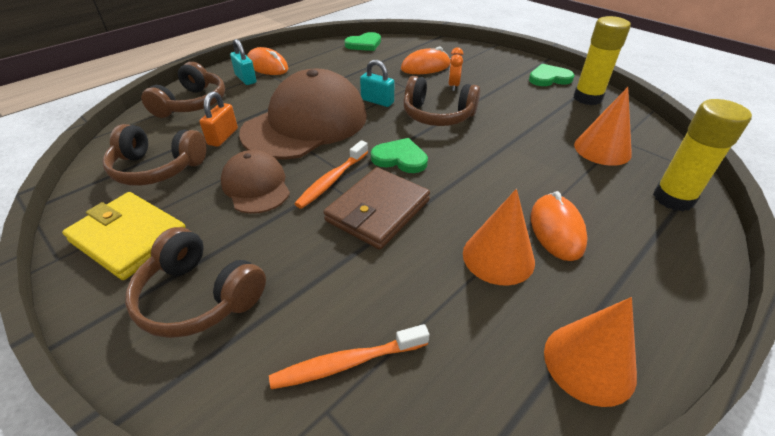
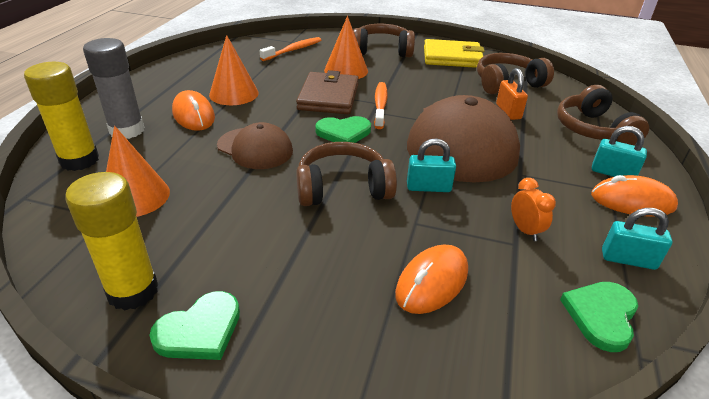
camera: 150 degrees right, 5 degrees down
brown cap [221,150,290,214] -> brown cap moved to [217,122,293,169]
orange clock [448,48,463,91] -> orange clock moved to [511,178,556,241]
orange cone [544,297,637,407] -> orange cone moved to [324,16,368,79]
none -> grey glue stick [83,38,145,139]
none -> turquoise padlock [602,208,672,270]

